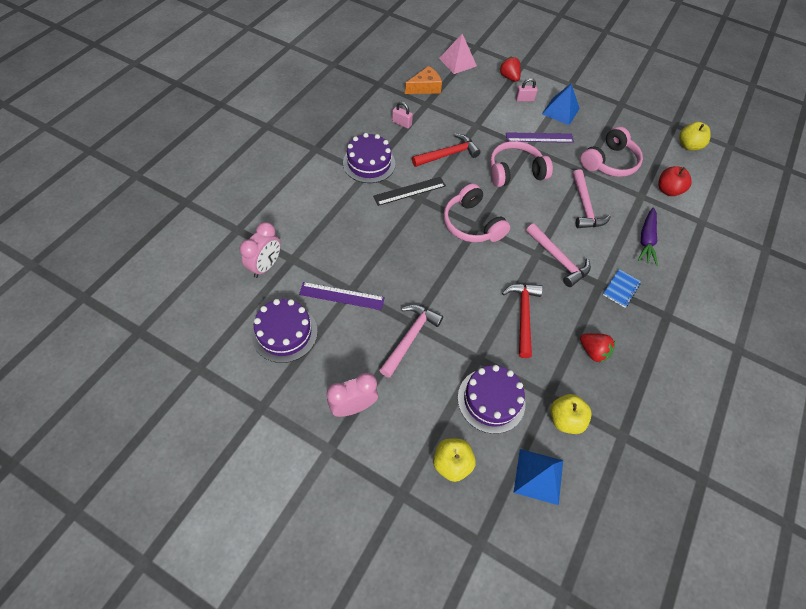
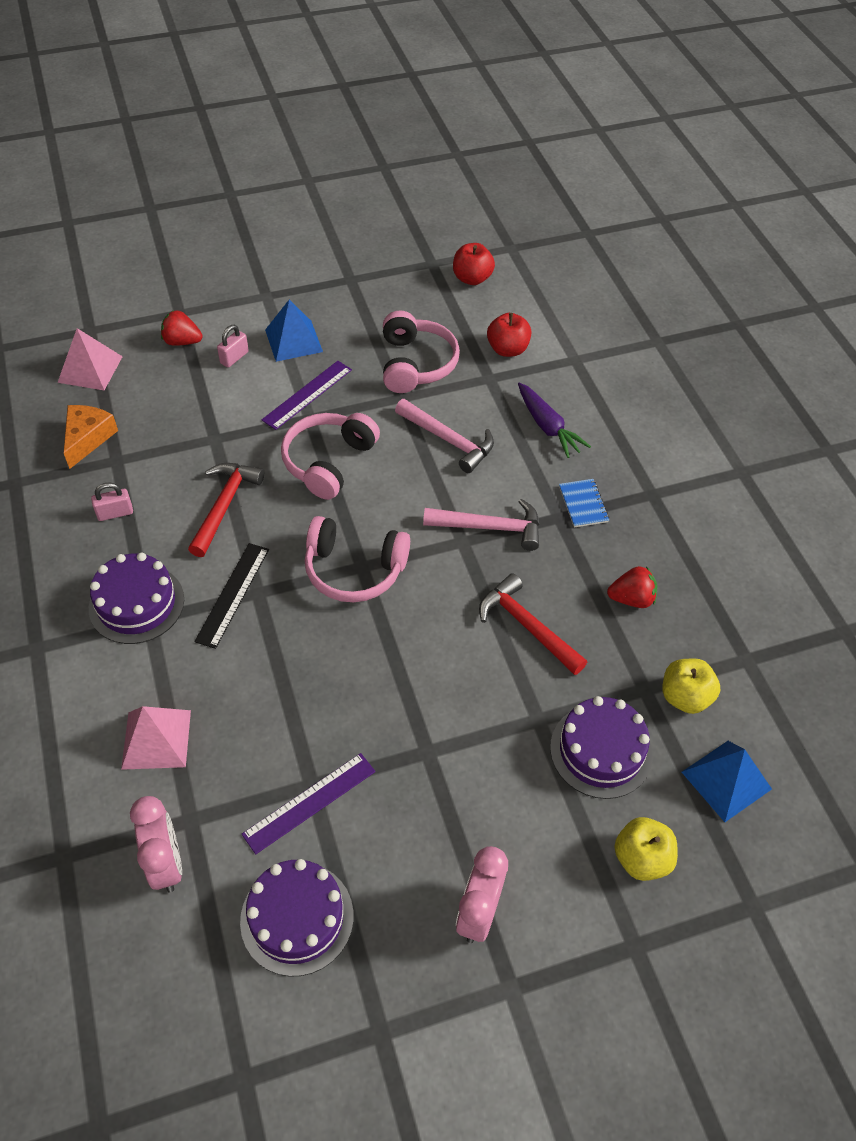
camera: 45 degrees left, 5 degrees down
pink hammer [380,305,443,378] -> none
yellow apple [679,122,711,150] -> red apple [453,243,495,285]
none -> pink pyramid [121,706,191,770]

